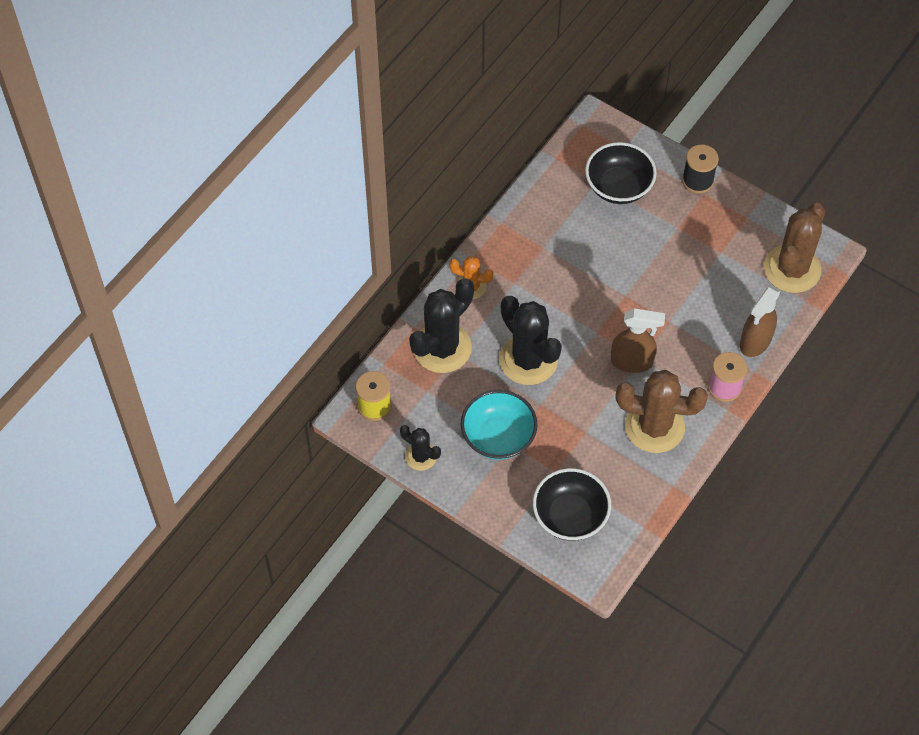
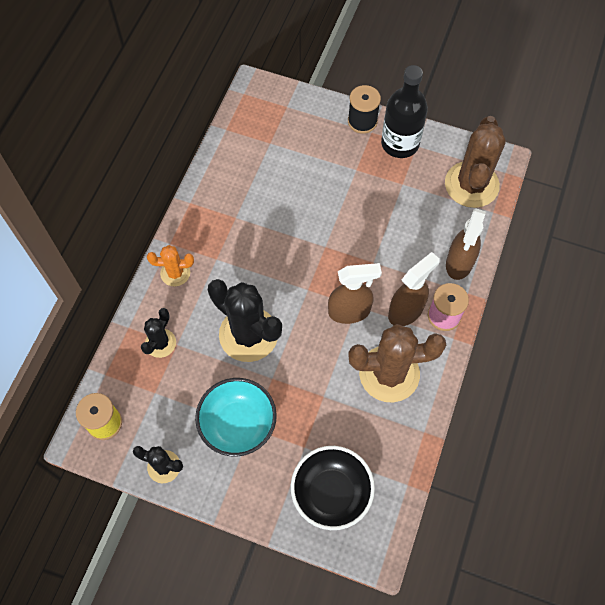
camera: 15 degrees left, 5 degrees up
black cactus [409,278,474,373] -> black cactus [141,308,176,358], size x0.52
black bowl [585,142,657,204] -> none
none -> black bottle [381,65,428,158]
none -> brown spray bottle [388,252,440,326]

